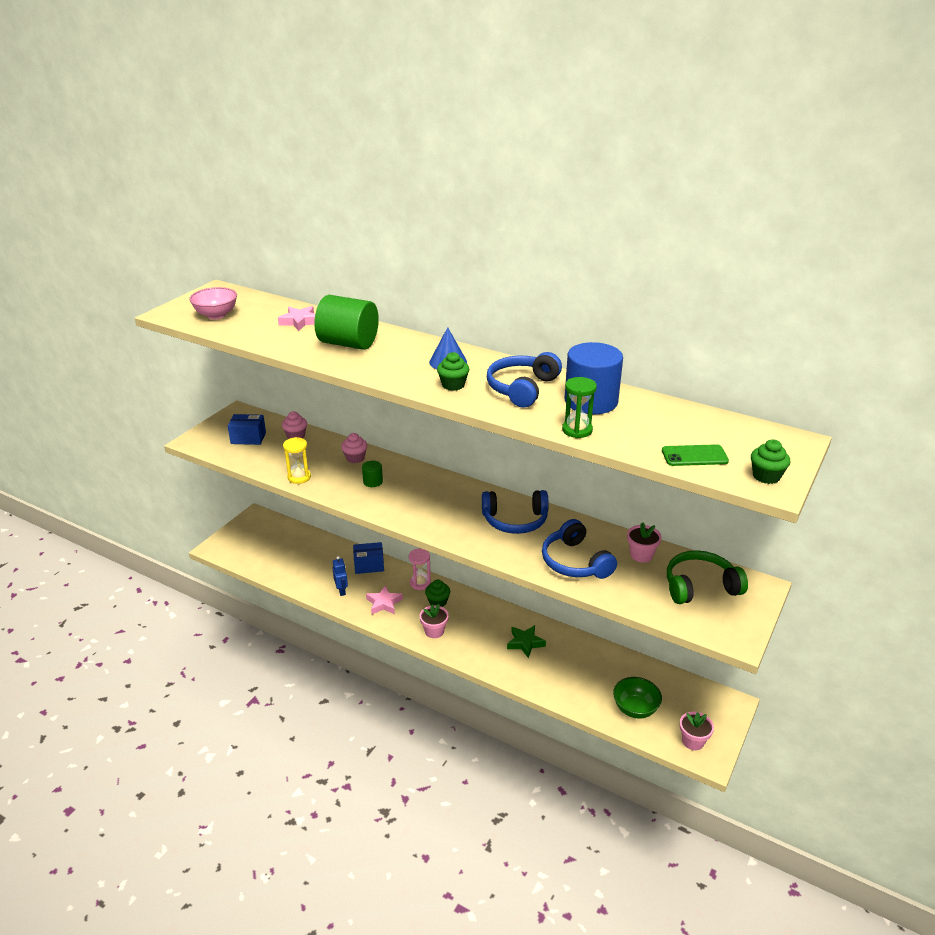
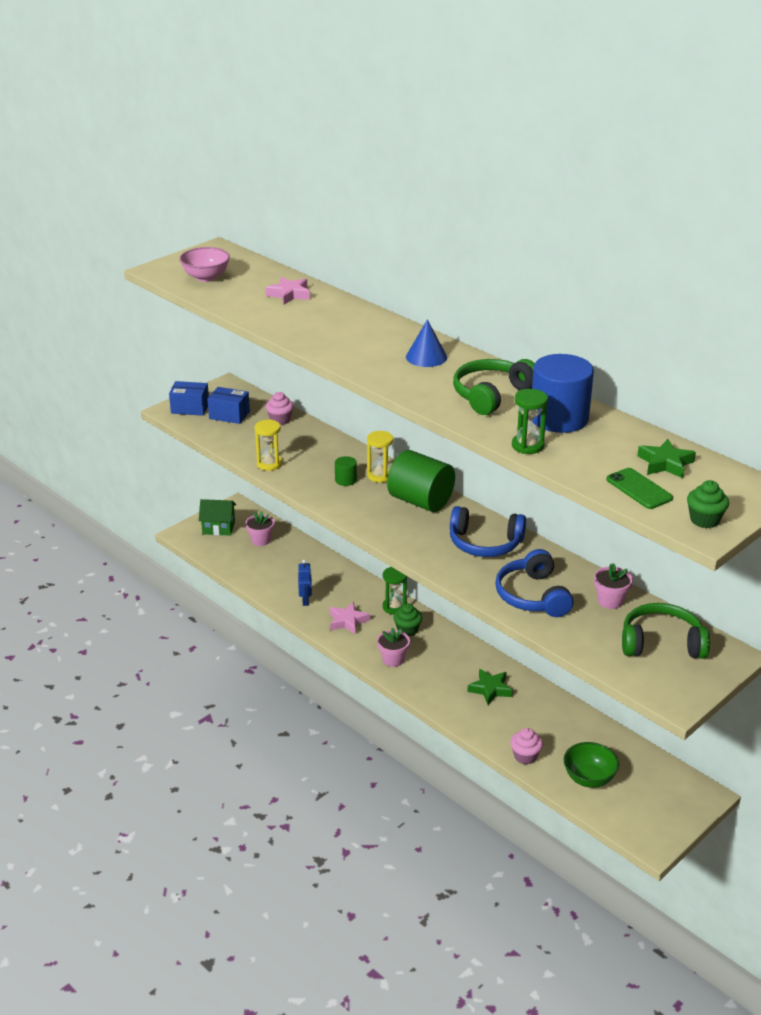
camera: 15 degrees right, 0 degrees up
green cylinder [314,295,379,350] -> green cylinder moved to [387,450,455,512]
pink cupcake [341,433,368,463] -> pink cupcake moved to [510,728,543,765]
blue box [353,542,384,574] -> blue box moved to [169,381,209,416]
pink hourglass [409,549,431,590] -> green hourglass [383,567,407,615]
green cupcake [437,352,469,391] -> none
blue headphones [487,352,562,408] -> green headphones [453,359,535,415]
green phone [662,444,729,466] -> green phone turned 45 degrees clockwise [606,468,673,509]
pink flower pot [680,712,714,750] -> pink flower pot moved to [245,511,275,546]
none -> green house [199,499,236,536]
none -> yellow hourglass [367,431,393,483]
none -> green star [637,439,696,478]

